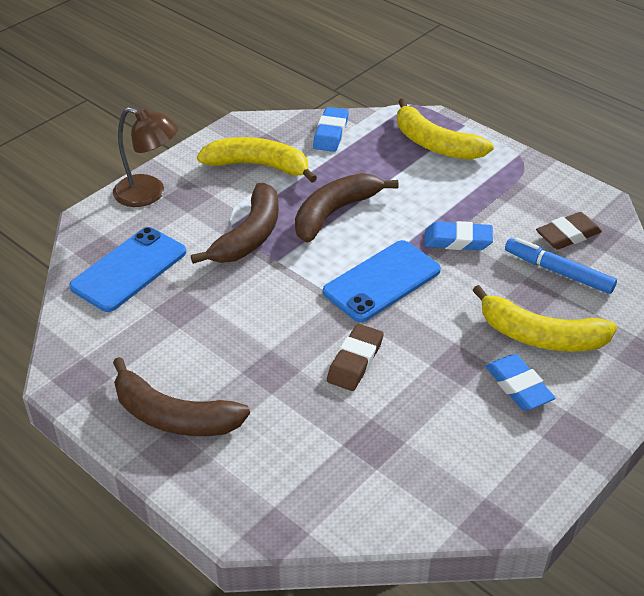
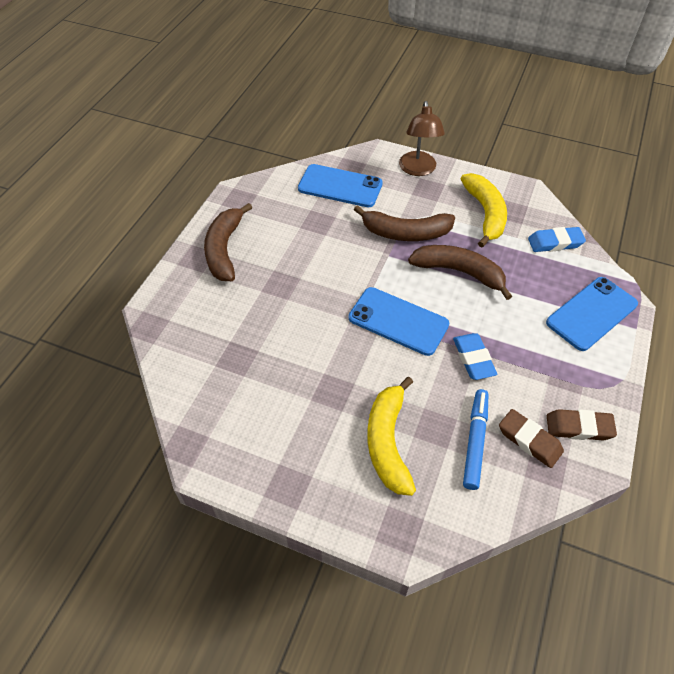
camera: 70 degrees right, 10 degrees up
brown eraser [327,324,384,391] -> brown eraser moved to [547,409,617,440]
yellow banana [397,98,494,160] -> blue phone [546,277,638,351]
blue eraser [485,354,555,410] -> none

